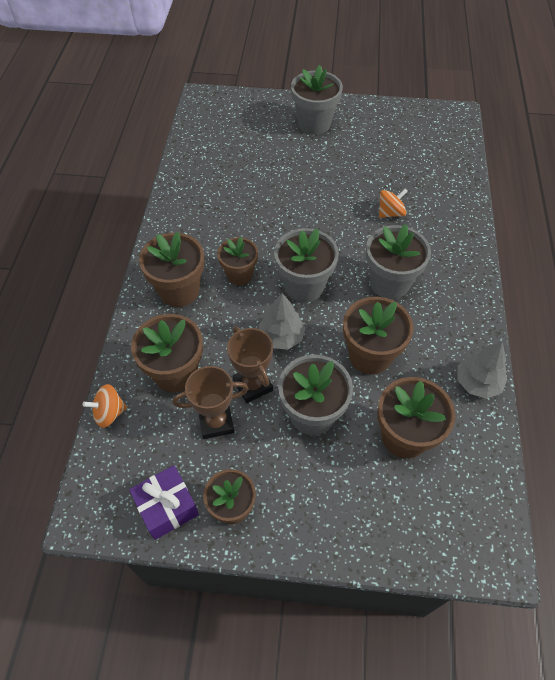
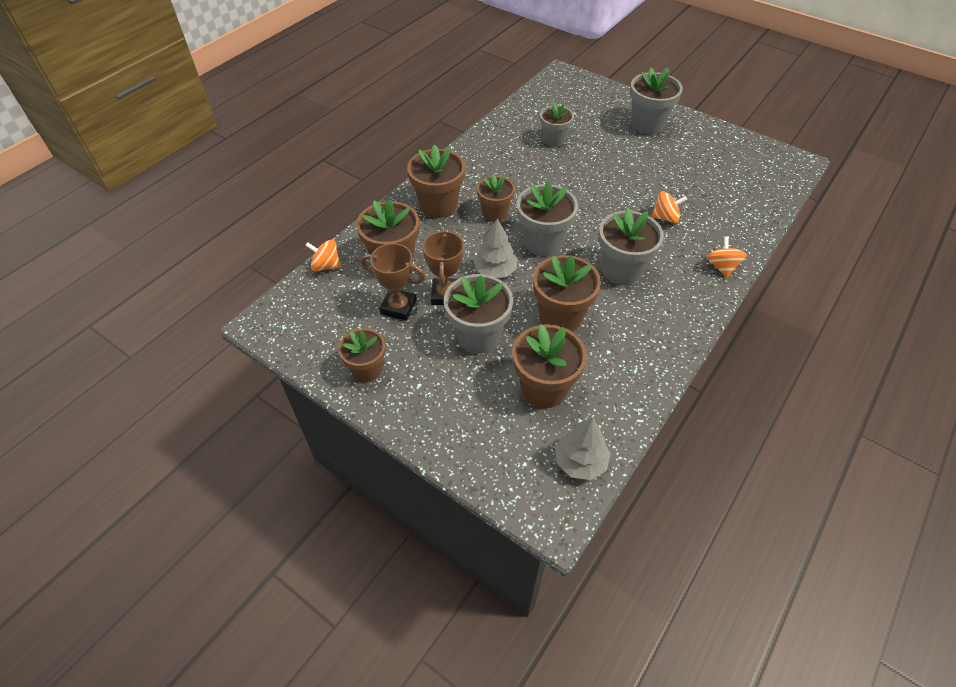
camera: 30 degrees right, 5 degrees down
purple gift [129,465,199,540] -> none
grey tree [457,342,507,399] -> grey tree moved to [555,417,611,480]
none -> grey flower pot [540,102,574,147]
none -> orange spinning top [706,236,747,278]

